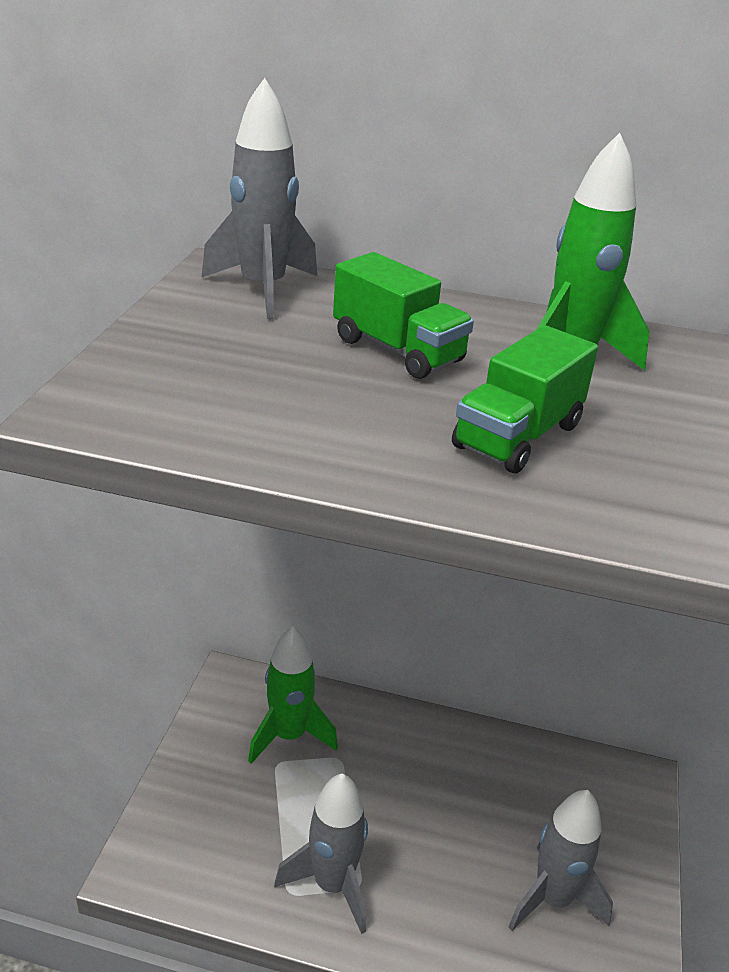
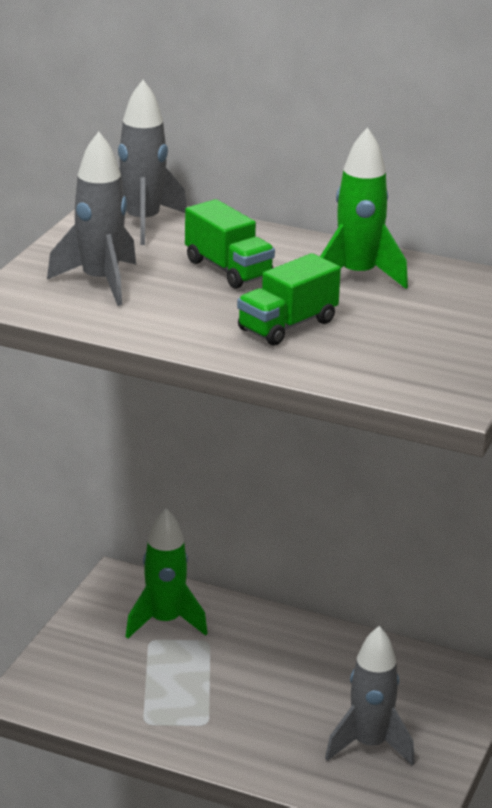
camera: 10 degrees right, 5 degrees down
grey rocket [274,774,368,934] -> grey rocket moved to [47,132,136,306]

